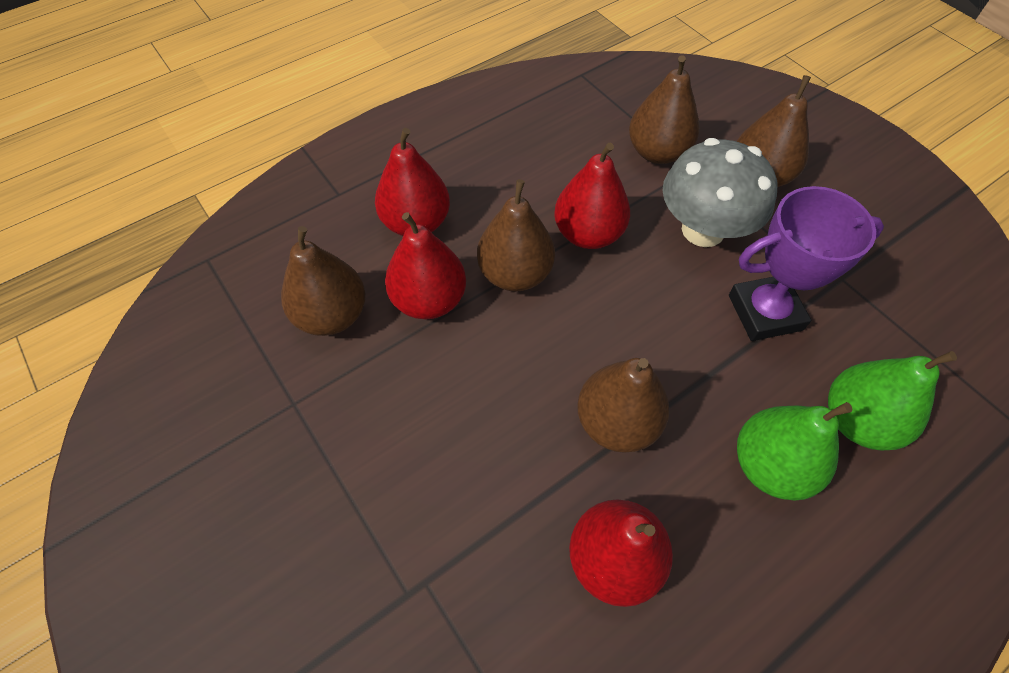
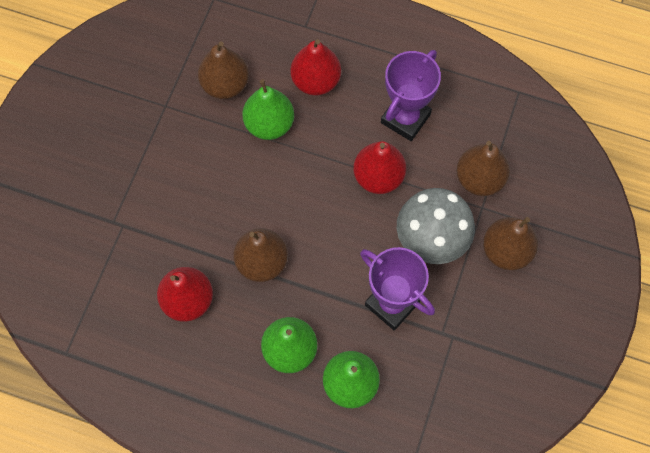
camera: 55 degrees right, 10 degrees up
red pear [385,212,466,319] -> green pear [242,80,294,140]
brown pear [477,179,555,292] -> none
none -> purple trophy [381,50,441,141]

